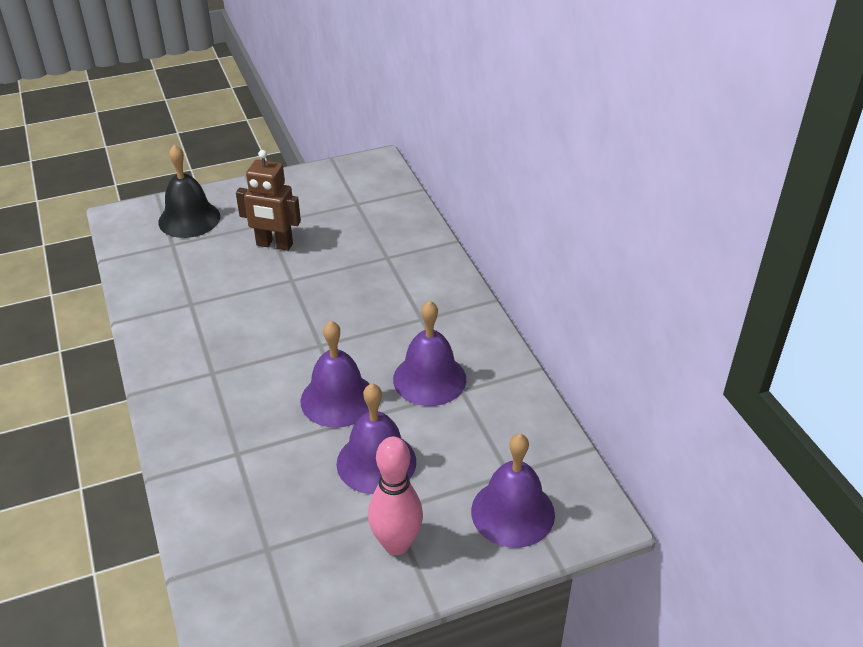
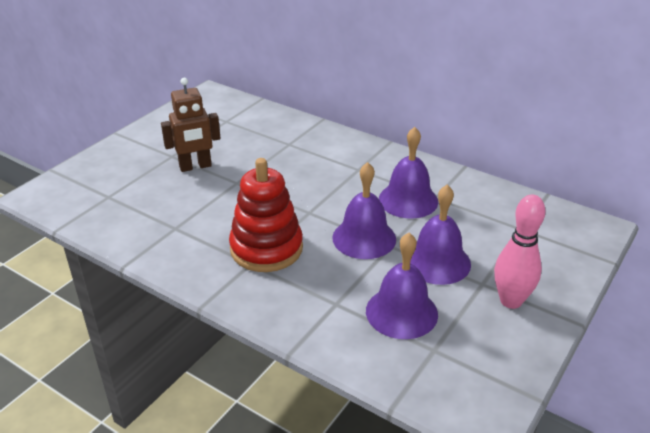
camera: 35 degrees left, 5 degrees down
black bell [158,145,220,238] -> none
purple bell [471,434,555,548] -> purple bell moved to [366,233,438,339]
none -> red stacking toy [229,158,303,272]

